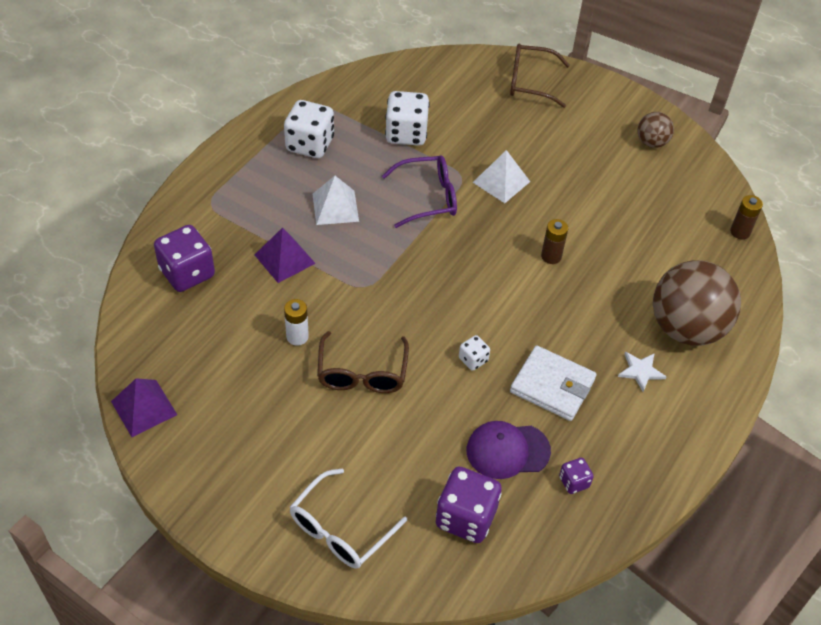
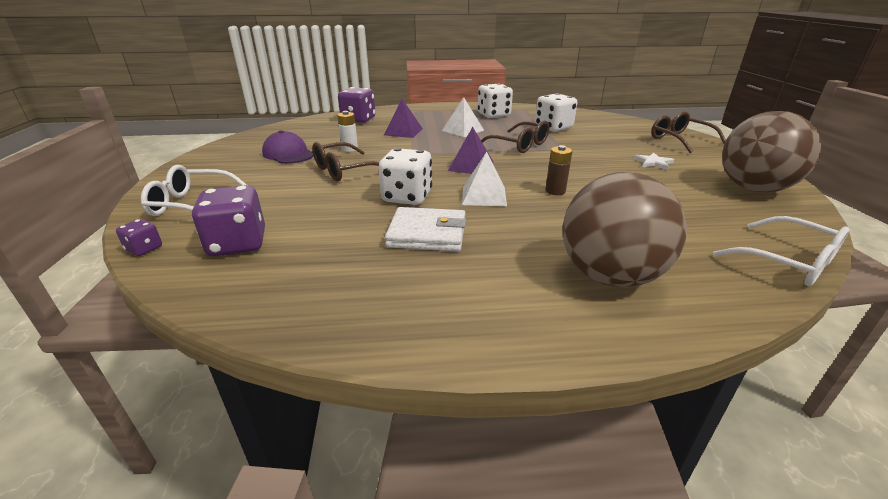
camera: 55 degrees right, 20 degrees down
purple pyramid [111,378,177,437] -> purple pyramid moved to [448,127,494,174]
purple glasses [382,155,457,228] -> brown glasses [481,120,549,153]
white dice [459,335,490,371] -> white dice [379,148,432,205], size x2.00
purple cap [467,421,551,479] -> purple cap moved to [262,130,314,164]
white pyramid [473,150,530,203] -> white pyramid moved to [462,152,507,206]
white wallet [510,345,596,421] -> white wallet turned 75 degrees counterclockwise [385,207,466,252]
purple dice [559,458,594,494] -> purple dice moved to [116,219,162,256]
white star [618,352,666,392] -> white star moved to [634,152,674,170]
brown ball [638,112,674,148] -> brown ball [722,111,821,192], size x2.05
brown battery [730,195,763,239] -> white glasses [713,216,850,286]

